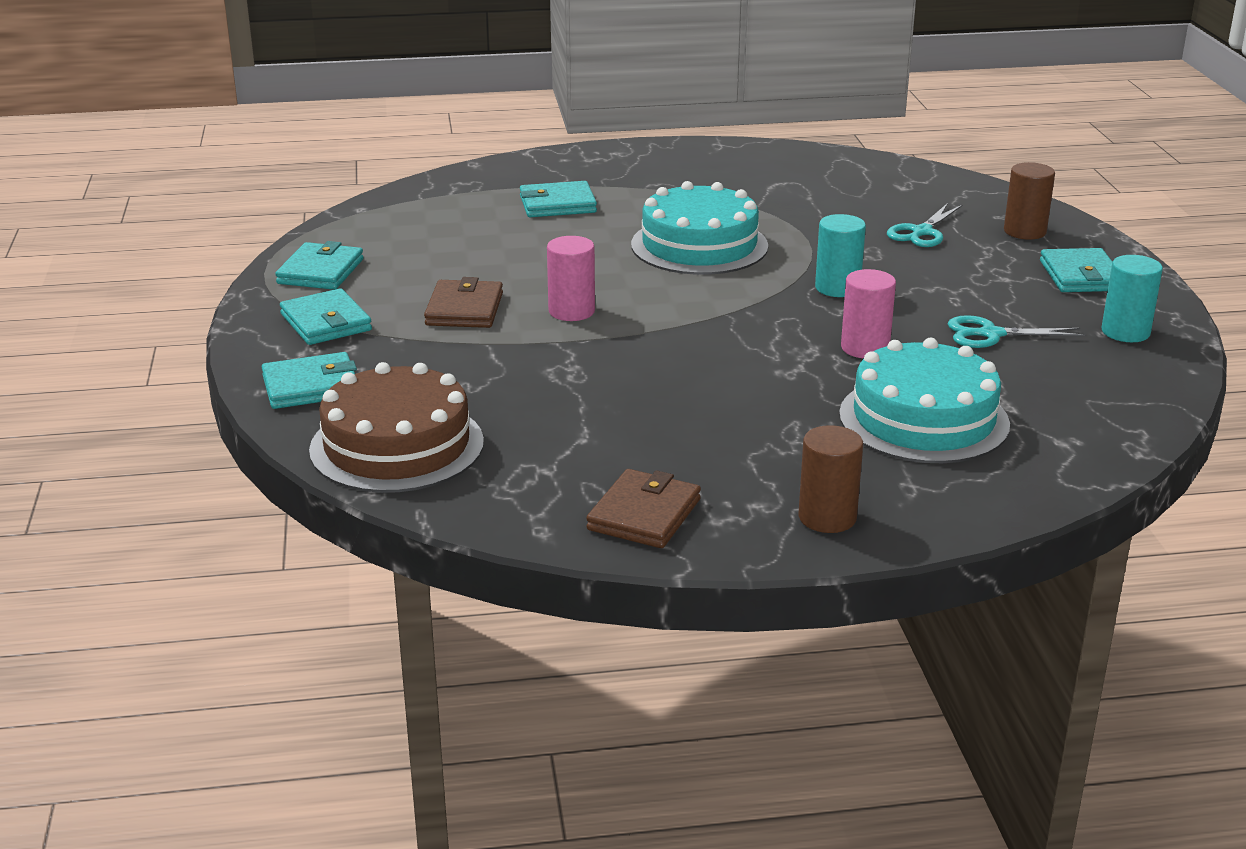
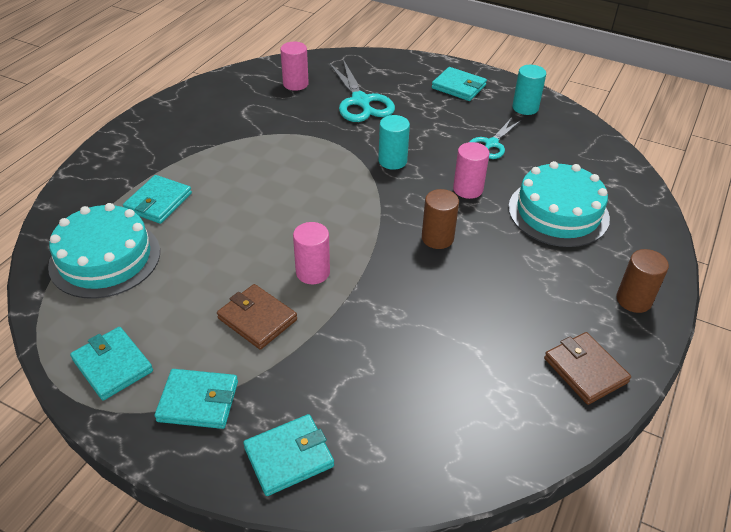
camera: 55 degrees left, 15 degrees up
turquoise wallet [262,352,357,409] -> turquoise wallet turned 45 degrees clockwise [243,414,334,496]
brown cake [309,362,484,493] -> none
turquoise cake [631,181,768,275] -> turquoise cake moved to [48,203,160,299]
turquoise scissors [887,203,963,247] -> turquoise scissors [329,59,395,122], size x1.59
brown cylinder [1004,162,1055,240] -> brown cylinder moved to [422,189,459,249]
none -> pink cylinder [280,42,309,91]

